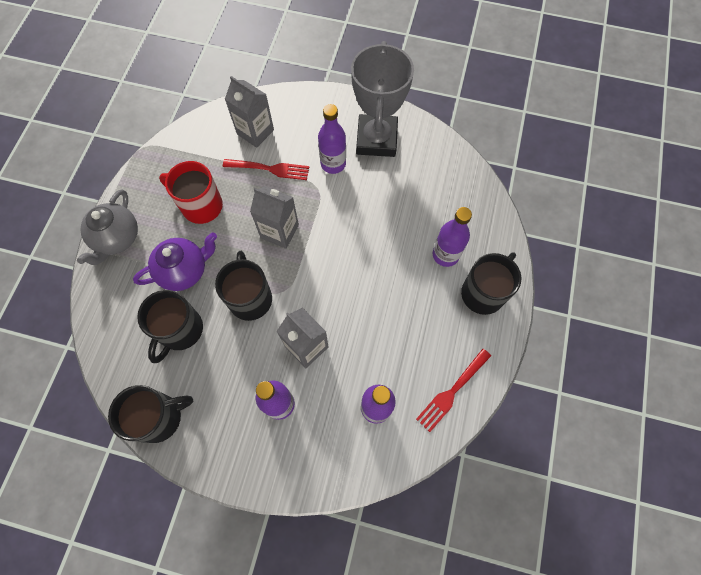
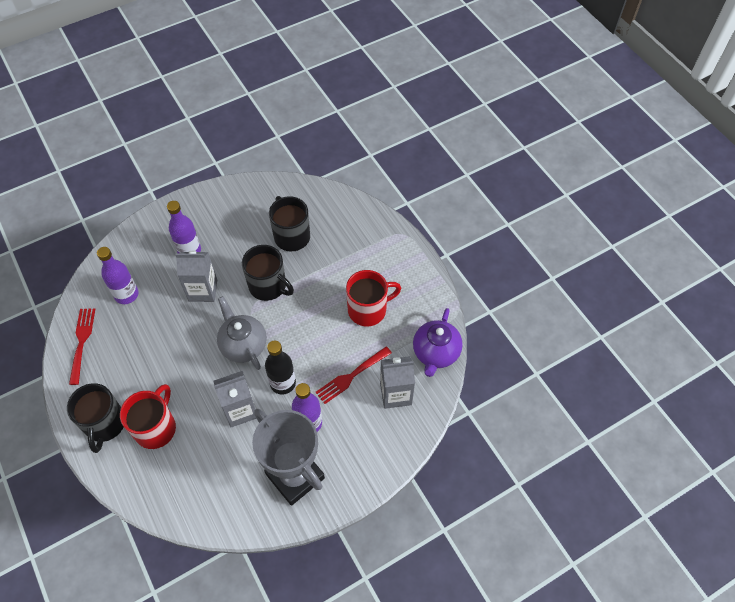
camera: 135 degrees right, 10 degrees down
grey teapot [77,189,138,265] -> grey teapot moved to [217,296,267,370]
black mug [108,385,193,443] -> none
purple teapot [133,233,217,291] -> purple teapot moved to [413,308,463,377]
grey carton [250,186,299,249] -> grey carton moved to [214,371,257,427]
purple bottle [433,207,472,267] -> red mug [120,384,176,449]
none -> black bottle [265,341,296,395]

